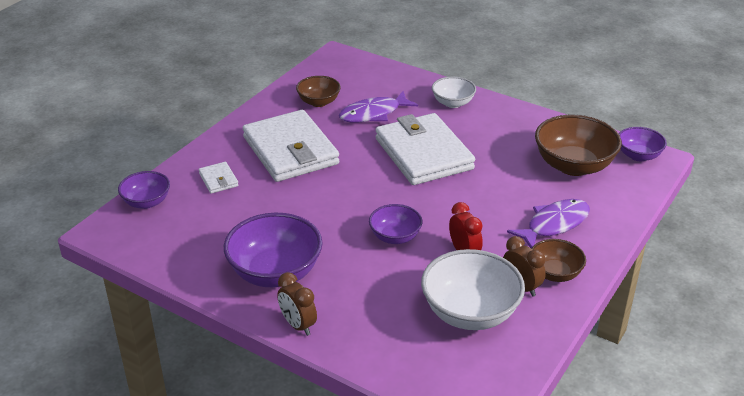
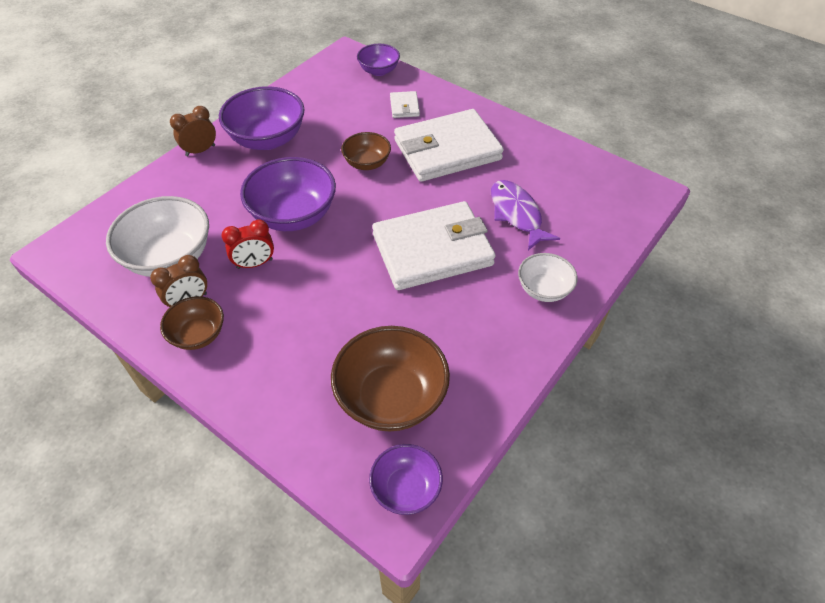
camera: 95 degrees right, 15 degrees up
white wallet [199,162,239,194] -> white wallet turned 75 degrees counterclockwise [390,91,420,118]
brown bowl [296,76,341,107] -> brown bowl moved to [341,132,391,170]
purple bowl [369,204,423,244] -> purple bowl [240,157,336,231], size x1.74
purple fish [507,199,590,248] -> none

